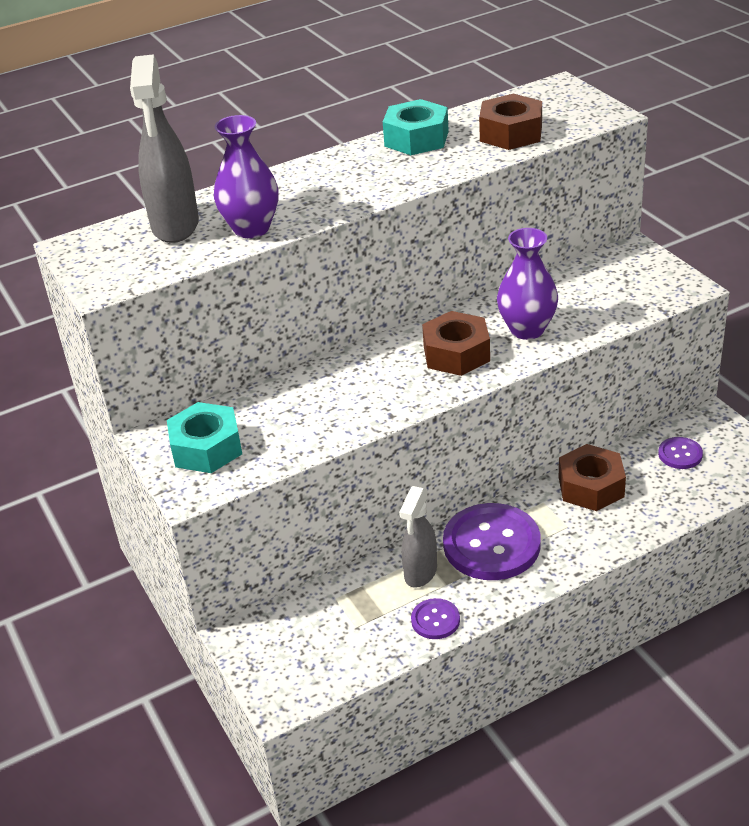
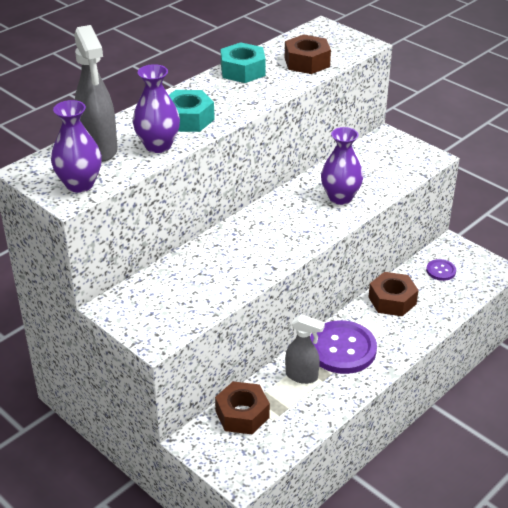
camera: 20 degrees left, 0 degrees up
turquoise nut [167,402,242,473] -> turquoise nut moved to [169,90,215,132]
grey spray bottle [399,486,437,588] -> grey spray bottle turned 75 degrees counterclockwise [285,315,325,384]
purple button [411,598,460,639] -> none
brown nut [422,311,490,376] -> brown nut moved to [215,381,270,434]
none -> purple vase [51,100,102,193]

